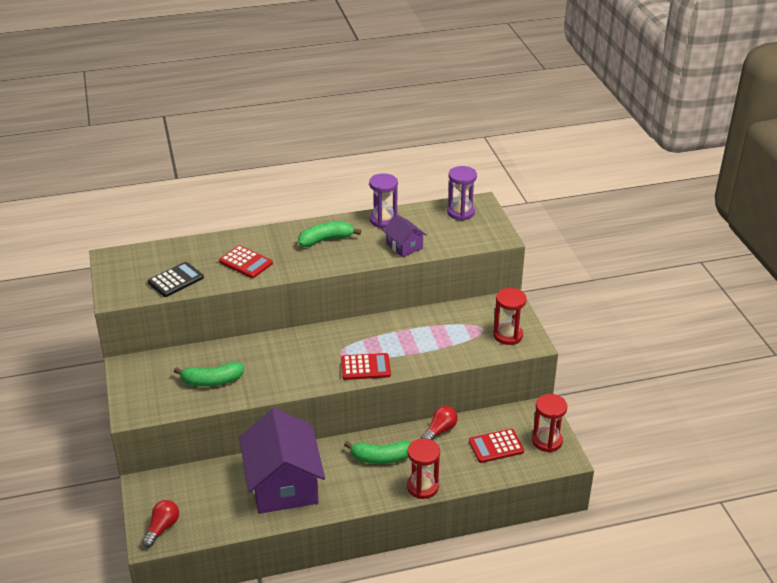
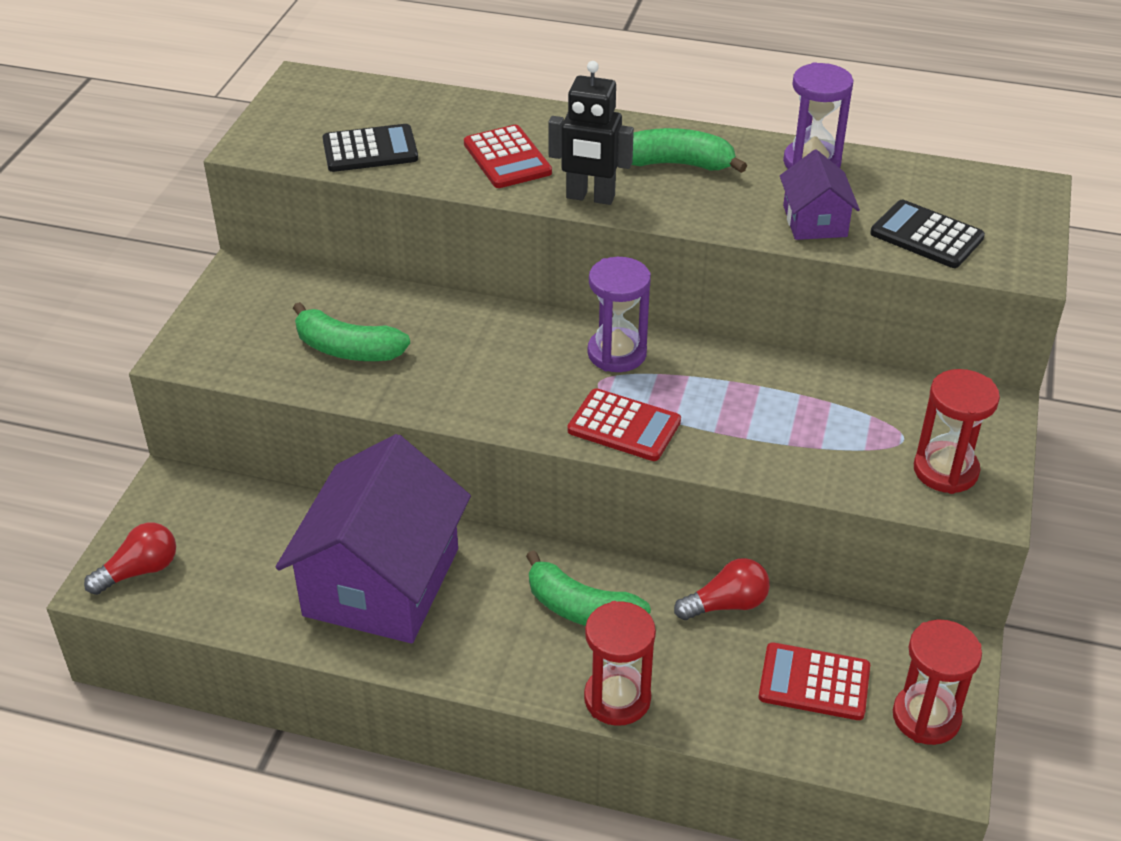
camera: 30 degrees right, 5 degrees up
purple hourglass [447,166,477,221] -> purple hourglass moved to [588,257,651,372]
none -> black robot [548,61,634,205]
none -> black calculator [870,200,985,268]

